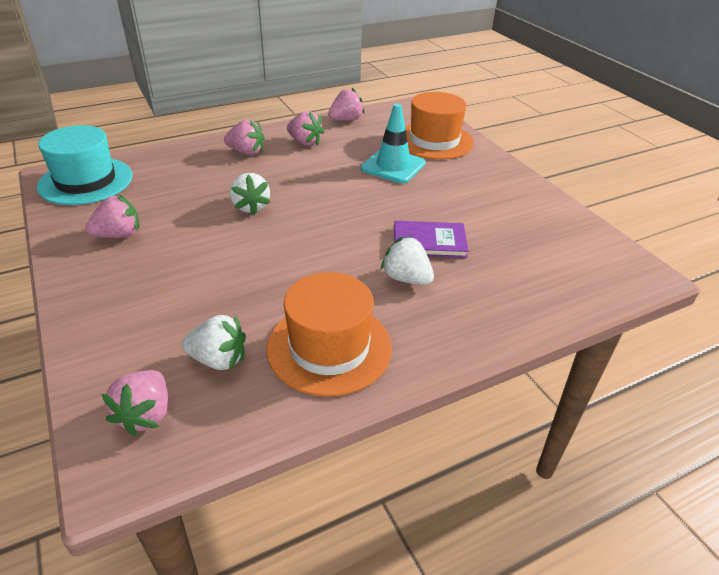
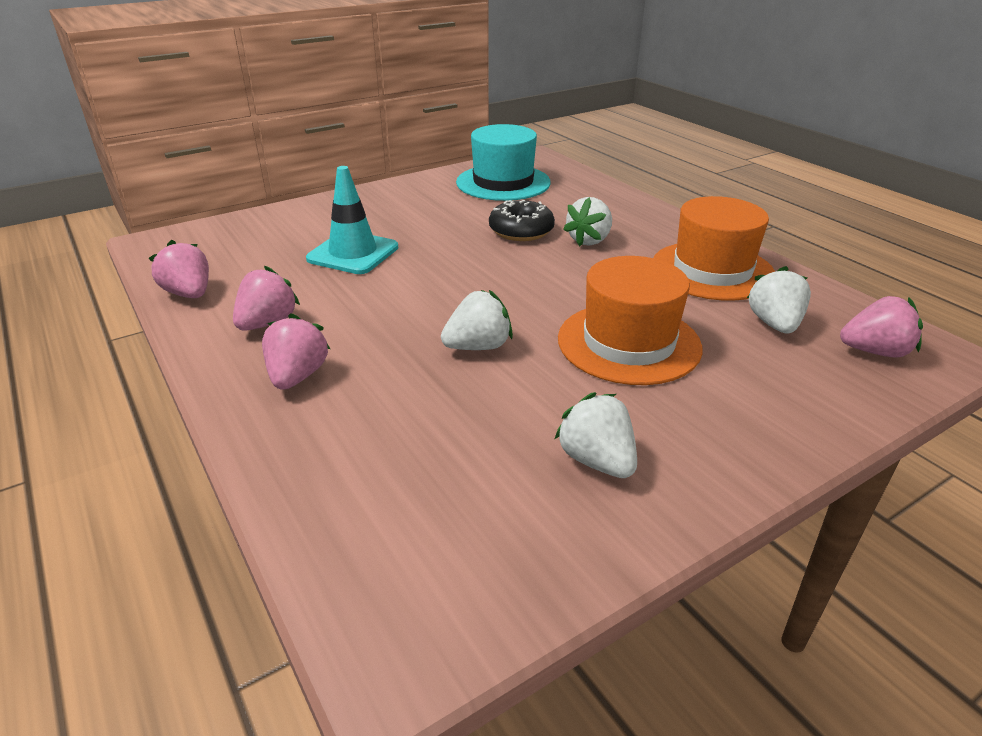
camera: 95 degrees left, 5 degrees down
turquoise hat [37,125,133,205] -> turquoise hat moved to [456,124,551,201]
pink strawberry [85,195,139,238] -> white strawberry [554,392,637,478]
purple book [394,221,469,258] -> black donut [489,200,555,241]
orange hat [405,92,474,160] -> orange hat moved to [558,256,702,385]

